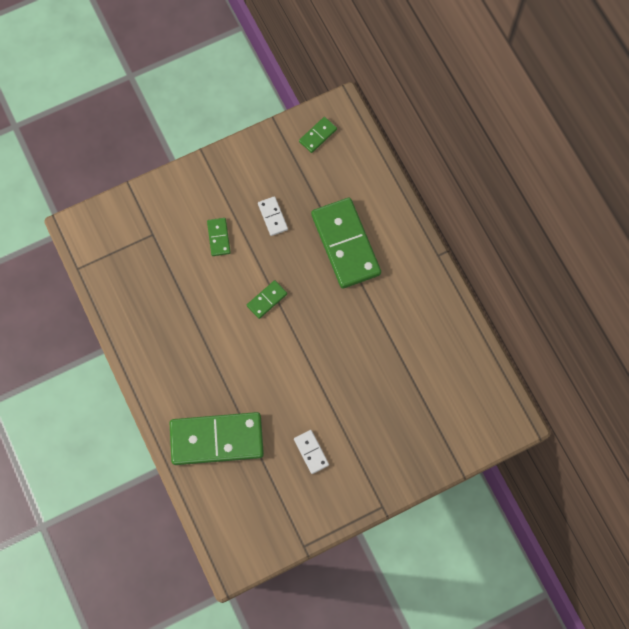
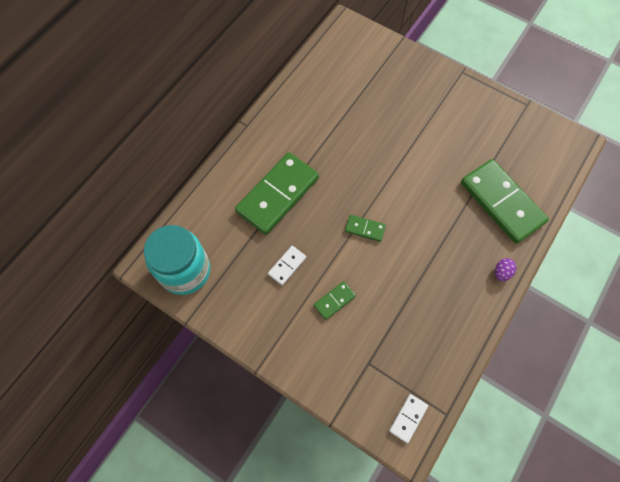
camera: 120 degrees left, 5 degrees down
white domino [294,430,329,474] -> white domino moved to [389,394,428,443]
green domino [299,117,337,153] -> turquoise jar [144,225,210,295]
none -> purple egg [495,258,516,281]

